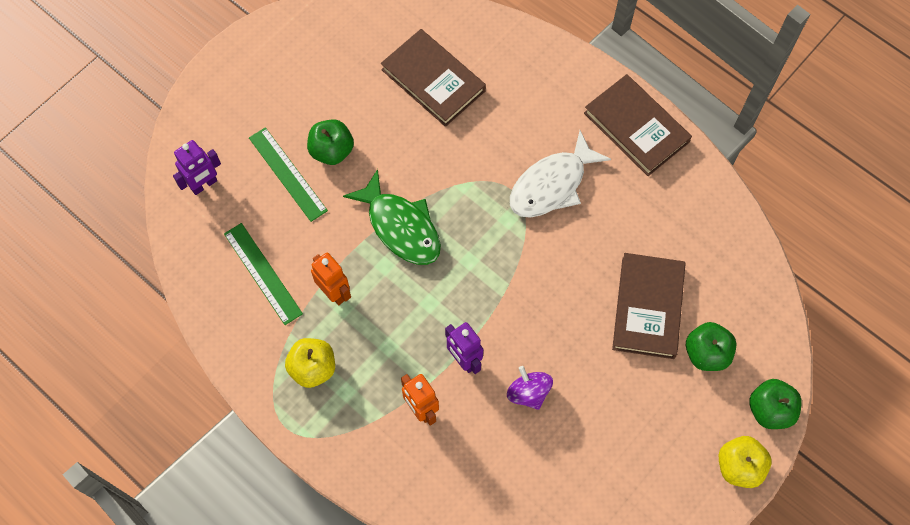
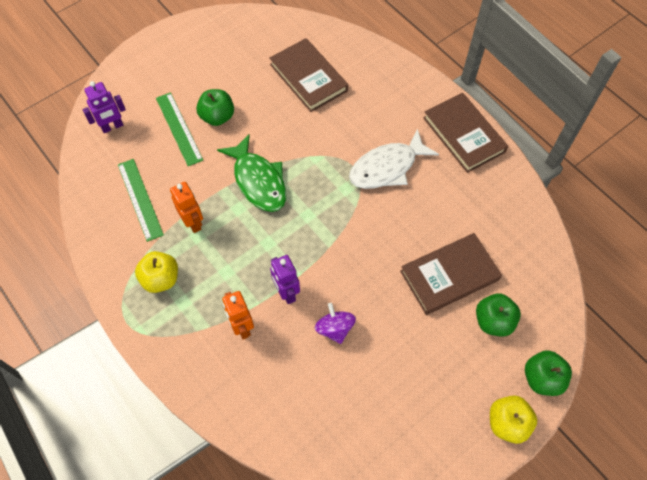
camera: 10 degrees right, 5 degrees down
brown book [612,253,686,359] -> brown book turned 45 degrees clockwise [400,233,502,315]

